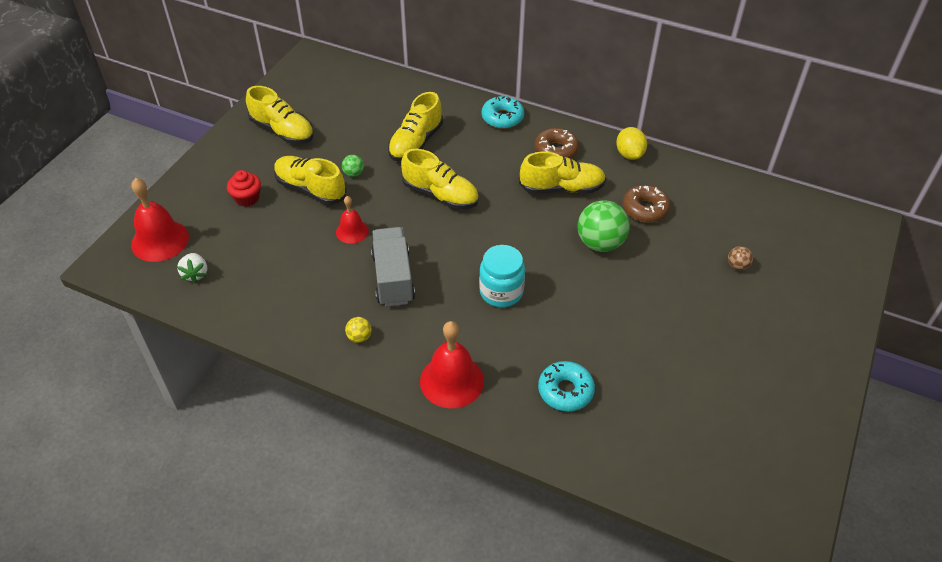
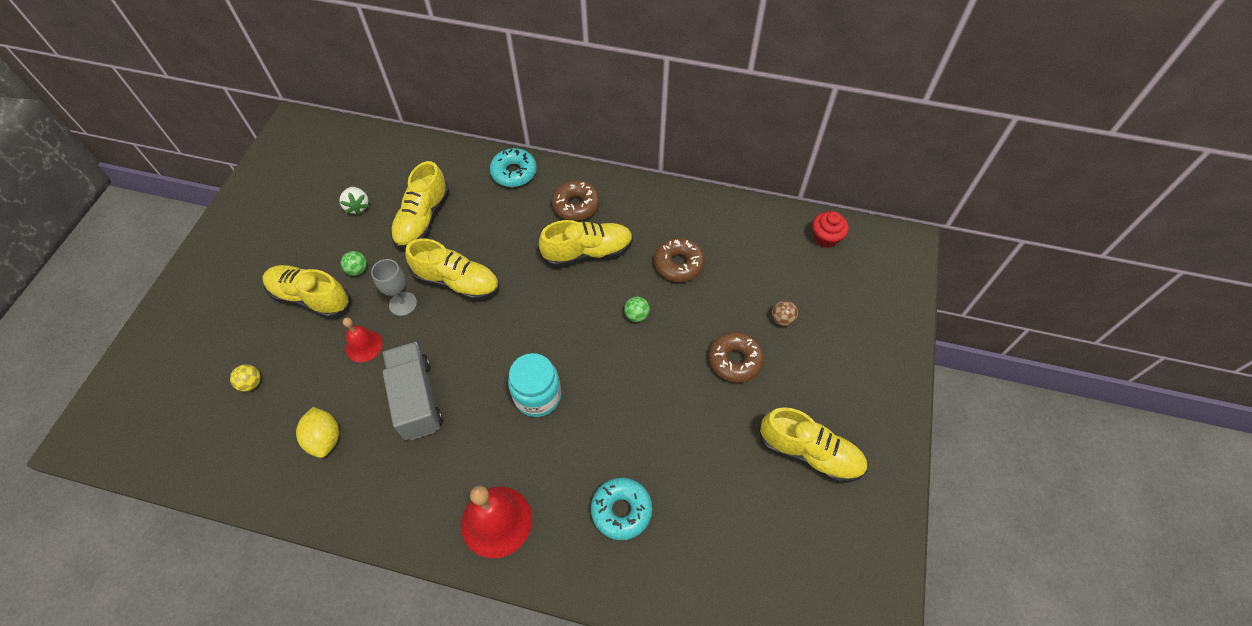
camera: 10 degrees left, 10 degrees up
red bell [131,178,189,262] -> none
white strawberry [177,253,207,283] -> white strawberry moved to [339,187,369,215]
red cupcake [227,170,261,207] -> red cupcake moved to [813,211,849,248]
yellow shoe [246,86,314,144] -> yellow shoe moved to [759,407,867,483]
yellow ball [345,317,371,343] -> yellow ball moved to [230,364,261,392]
green ball [578,200,630,252] -> green ball [624,297,650,322], size x0.47
yellow lemon [616,127,647,160] -> yellow lemon moved to [296,407,339,458]
none -> grey goblet [371,259,417,316]
none -> brown donut [709,332,764,383]

